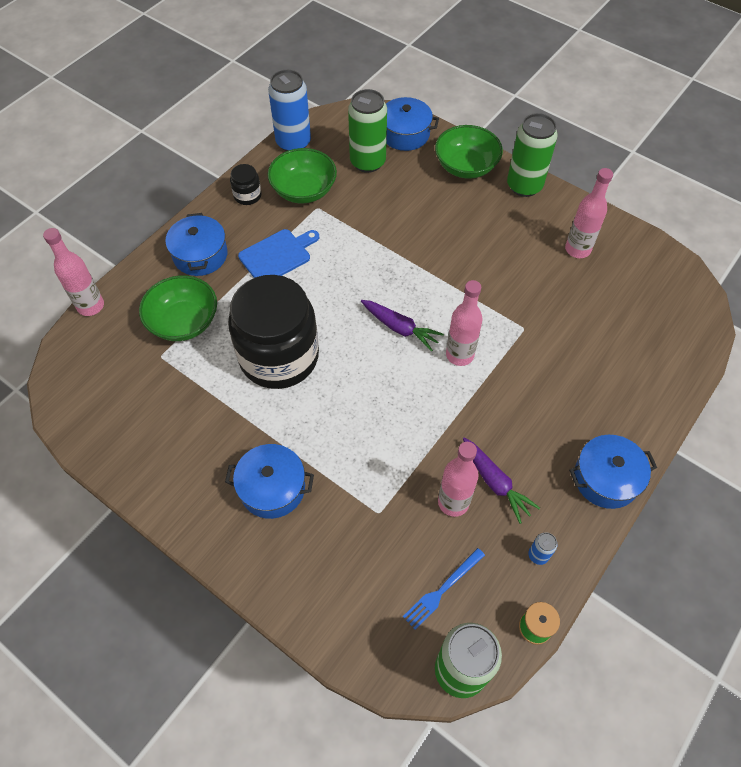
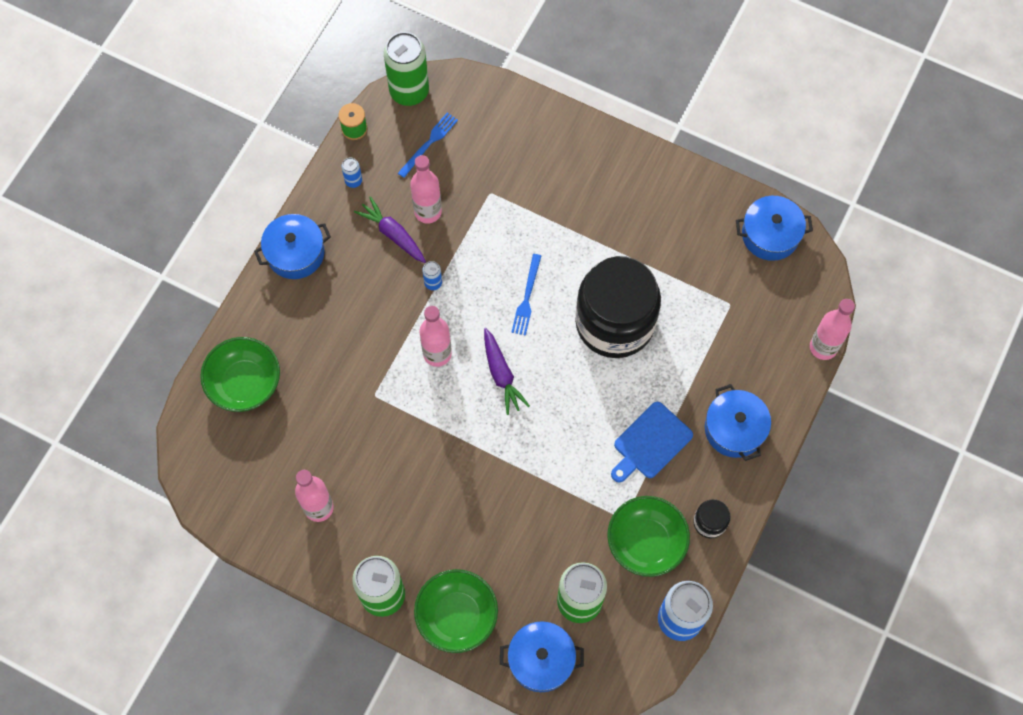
camera: 170 degrees right, 10 degrees up
green bowl [139,275,217,341] -> green bowl moved to [200,337,280,412]
blue pot [225,444,314,519] -> blue pot moved to [736,196,813,261]
purple carrot [361,300,444,352] -> purple carrot turned 135 degrees counterclockwise [484,328,530,415]
none -> blue can [422,261,442,290]
none -> blue fork [511,254,541,336]

